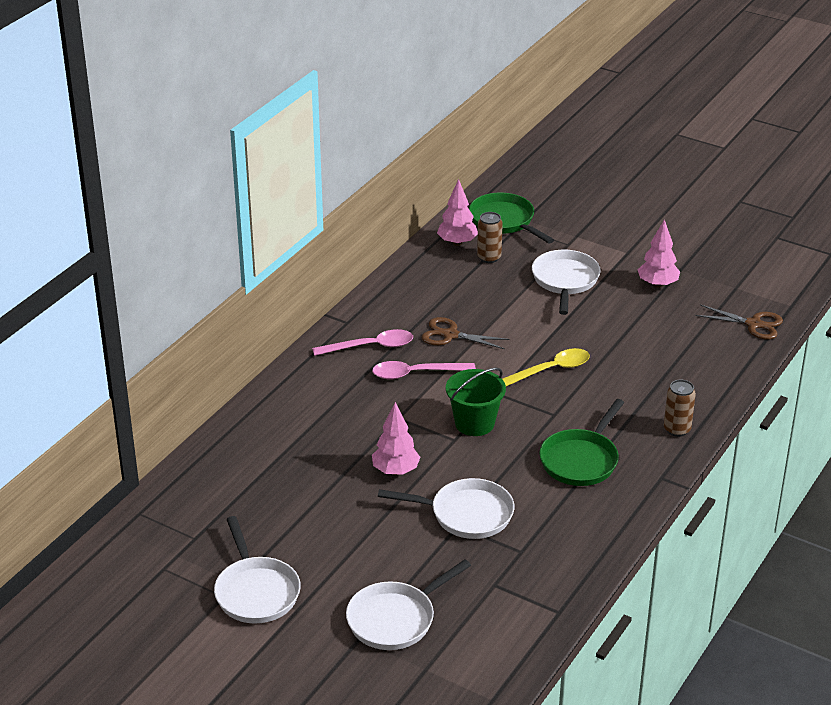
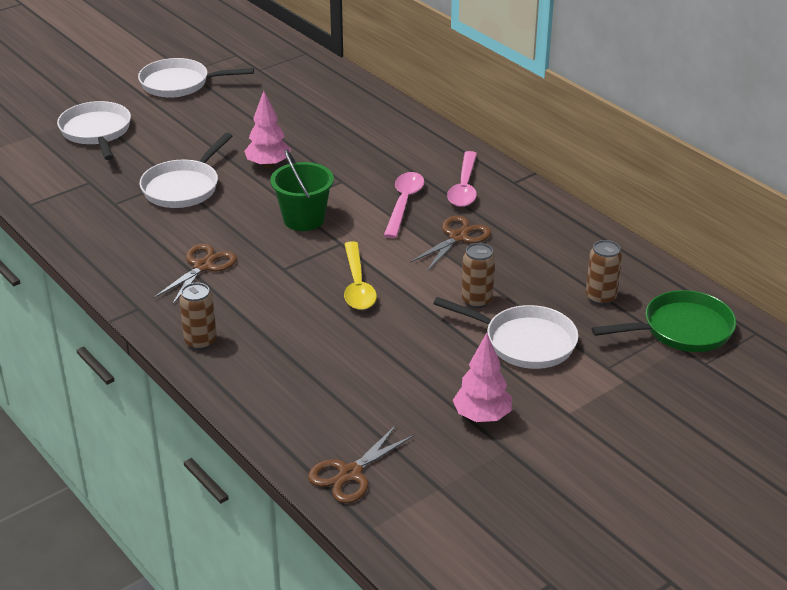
camera: 110 degrees right, 0 degrees up
pink tree [437,179,478,246] -> none
green pan [539,399,624,486] -> brown scissors [154,244,237,305]
none -> brown can [462,243,495,308]

